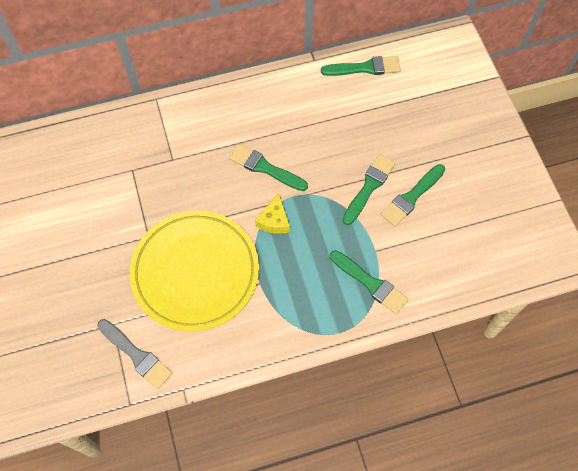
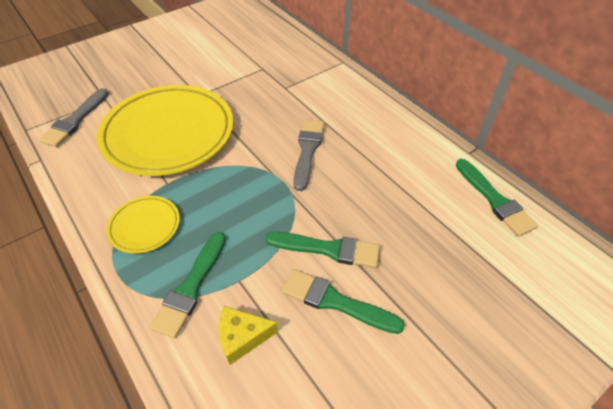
camera: 70 degrees right, 15 degrees down
green brush [230,144,308,191] -> grey brush [293,119,324,191]
yellow cheese [255,193,290,234] -> yellow cheese moved to [219,306,278,365]
none -> yellow plate [106,196,180,254]

